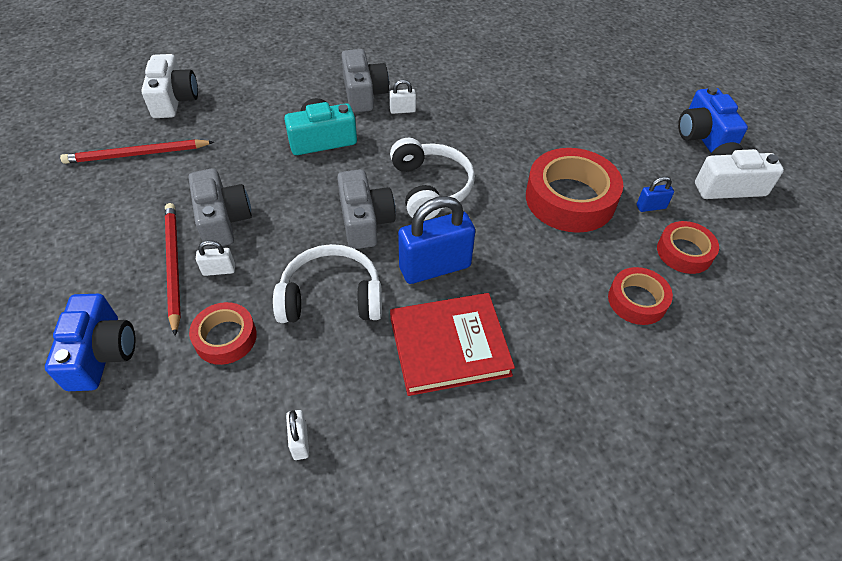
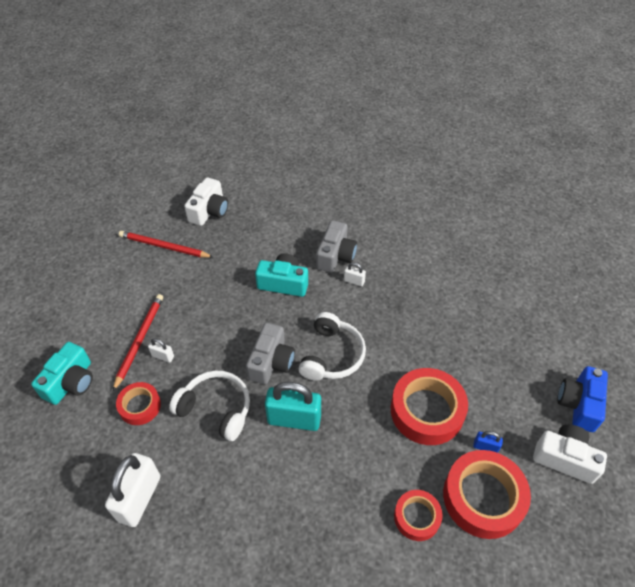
camera: 30 degrees right, 0 degrees up
blue camera [45,294,135,391] -> turquoise camera [31,342,93,405]
grey camera [189,168,252,249] -> none
white padlock [286,410,309,460] -> white padlock [105,453,160,527], size x2.19
red book [390,293,515,396] -> none
blue padlock [398,196,475,284] -> turquoise padlock [265,382,321,431]
red tape [657,221,719,274] -> red tape [443,450,531,539], size x1.77

